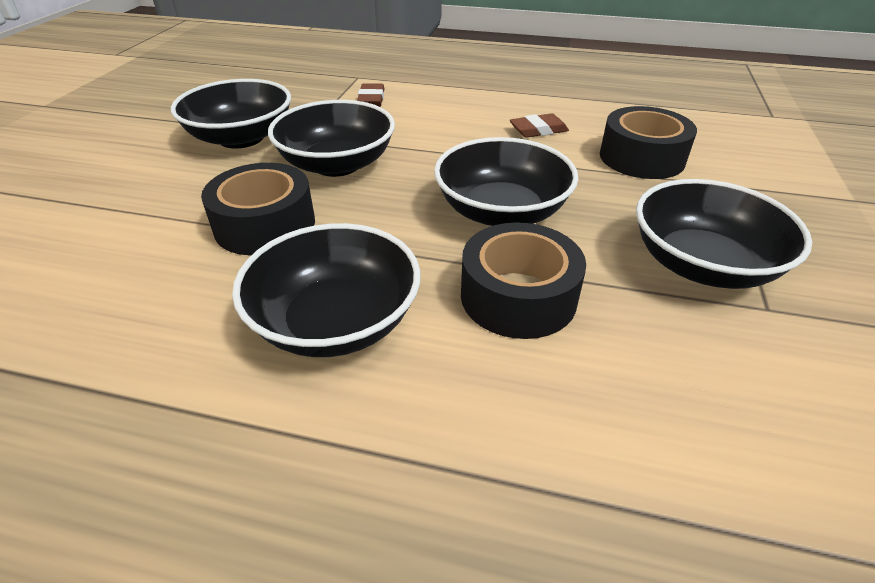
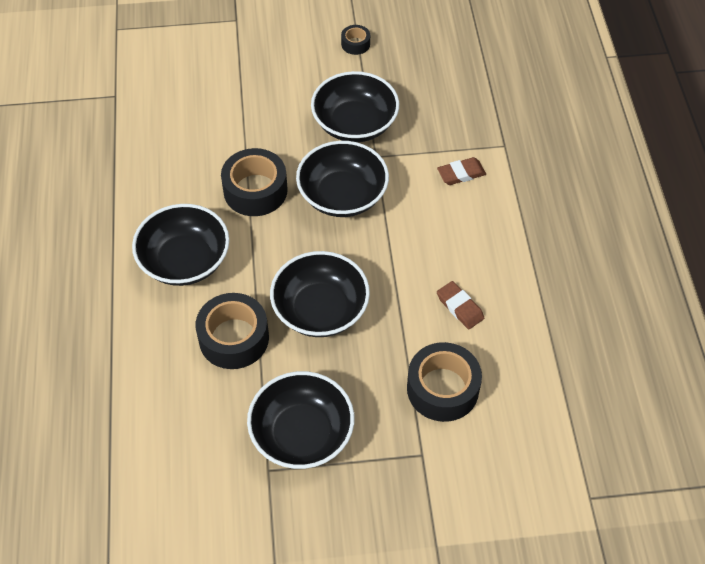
camera: 70 degrees right, 15 degrees up
none -> black tape [341,25,370,55]

